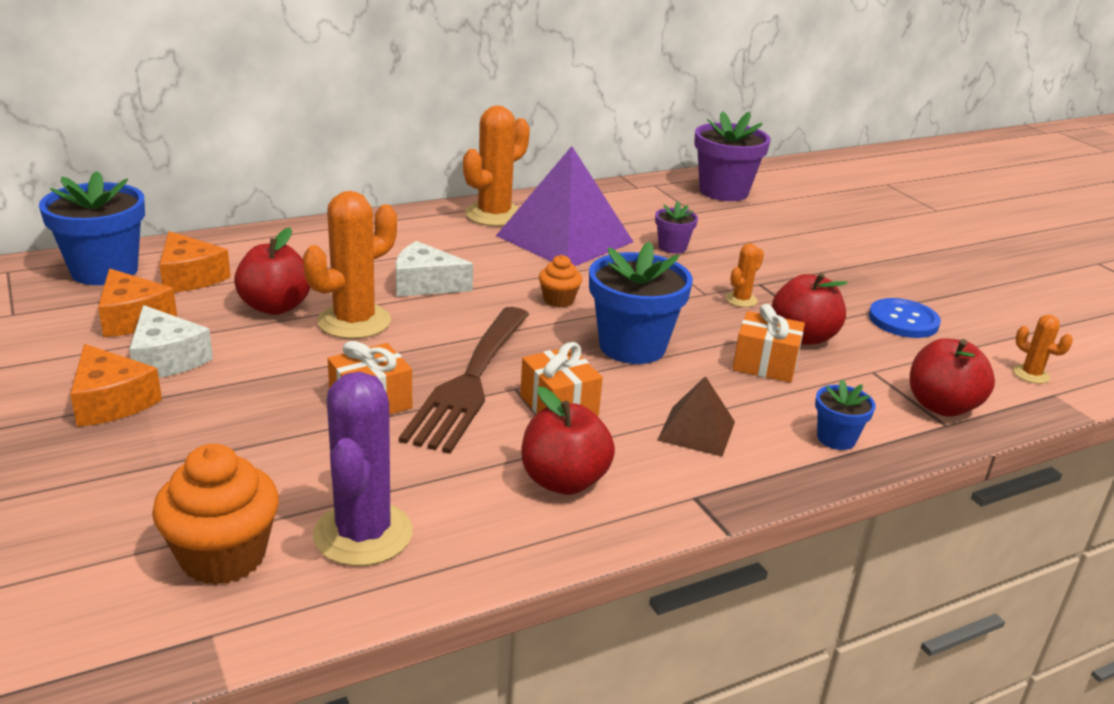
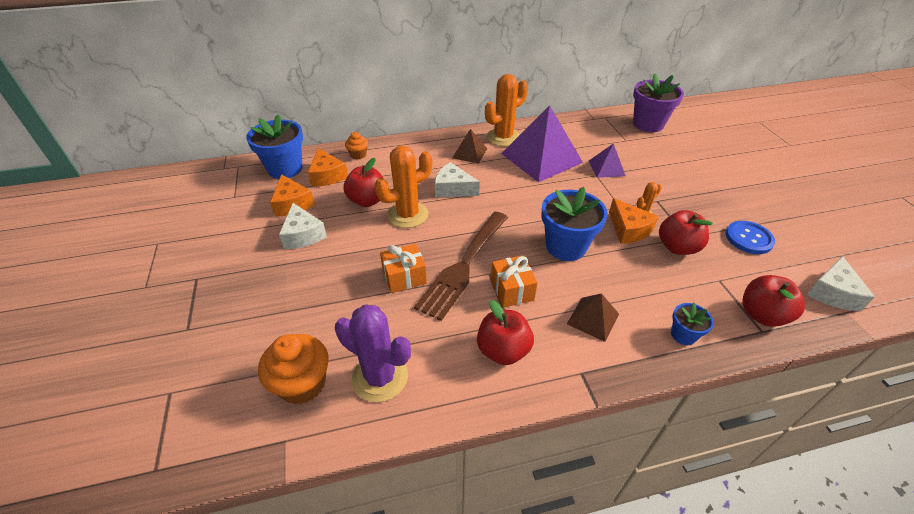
camera: 15 degrees right, 15 degrees up
orange cheese [70,344,162,427] -> orange cheese moved to [609,198,659,244]
purple cactus [313,372,412,566] -> purple cactus turned 75 degrees counterclockwise [335,304,411,402]
orange cupcake [539,255,582,307] -> orange cupcake moved to [345,132,368,159]
purple flower pot [655,201,698,254] -> purple pyramid [589,143,626,178]
orange gift [733,304,805,383] -> none
orange cactus [1013,315,1073,384] -> white cheese [807,256,875,311]
none -> brown pyramid [452,129,487,164]

